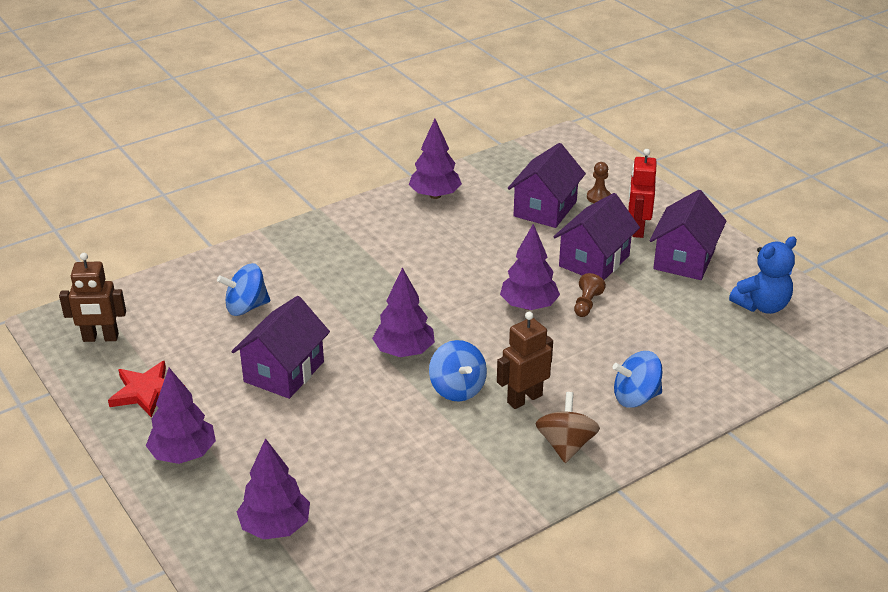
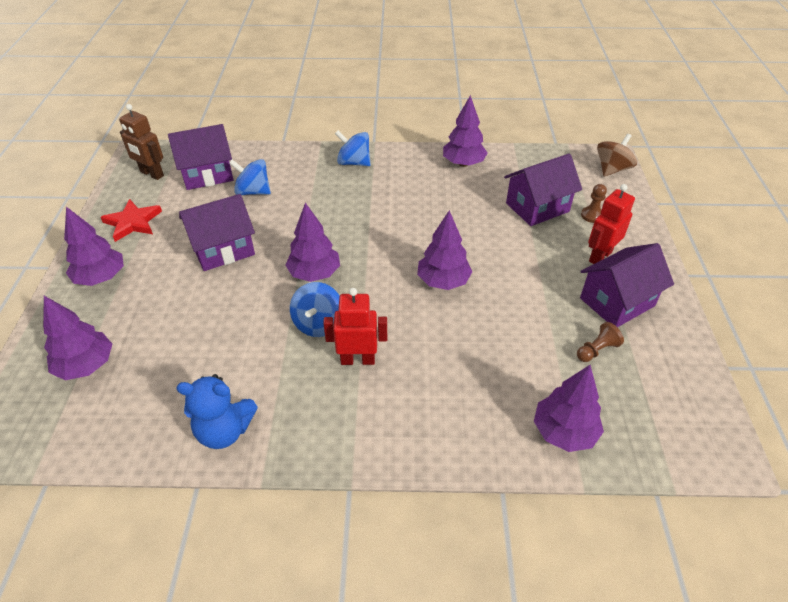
camera: 35 degrees right, 10 degrees up
brown robot [497,312,553,409] -> red robot [323,288,387,365]
brown spinning top [535,392,600,463] -> brown spinning top moved to [597,134,637,176]
purple house [553,193,640,280] -> purple house moved to [168,124,233,190]
brown pawn [574,273,606,317] -> brown pawn moved to [577,322,624,362]
blue spinning top [612,351,662,408] -> blue spinning top moved to [335,130,371,166]
blue teddy bear [729,236,797,314] -> blue teddy bear moved to [176,374,258,449]
none -> purple tree [534,365,604,452]

